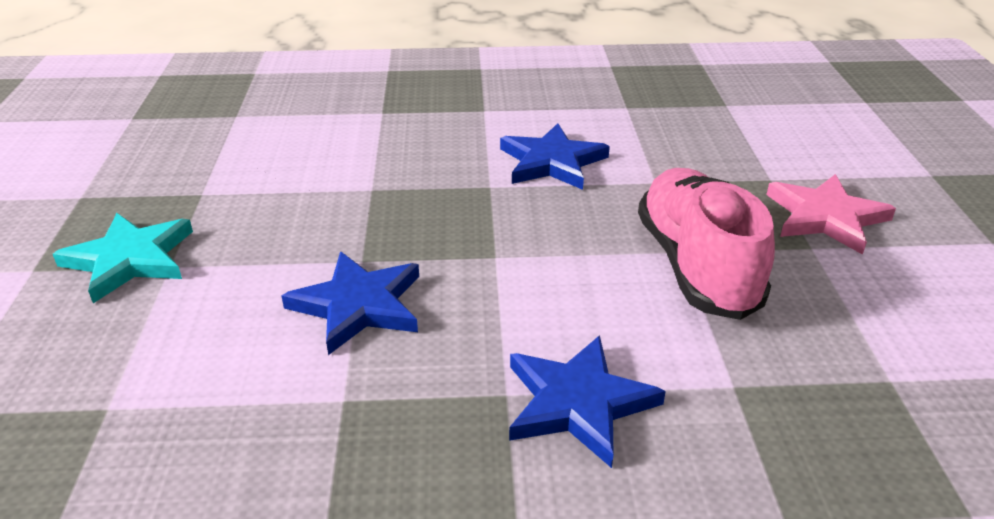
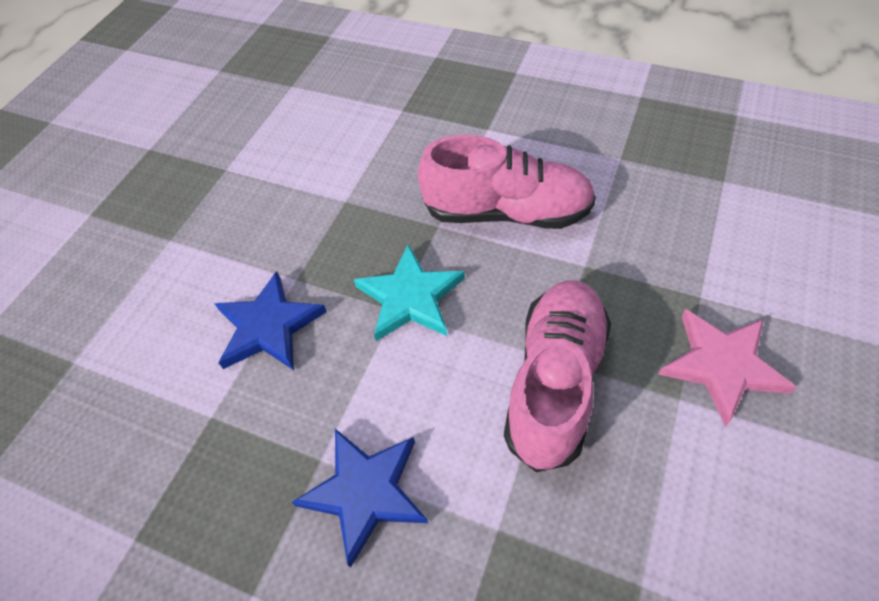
camera: 30 degrees right, 20 degrees up
turquoise star [53,213,193,303] -> turquoise star moved to [354,244,465,341]
blue star [500,123,610,190] -> pink shoe [418,134,596,229]

